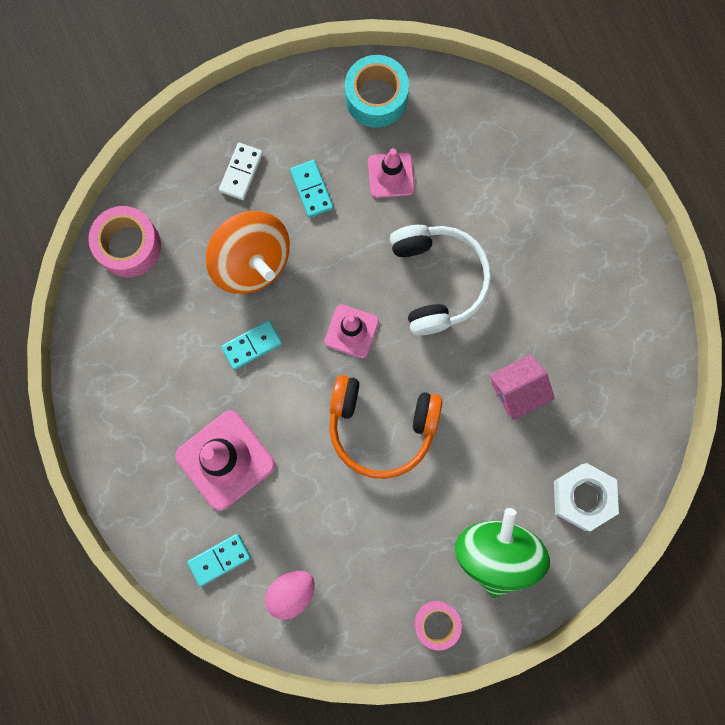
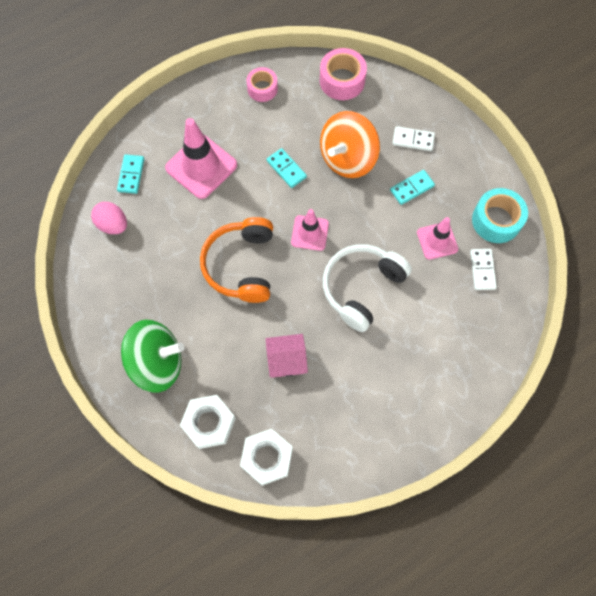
camera: 80 degrees right, 10 degrees down
turquoise domino [187,534,251,587] -> turquoise domino turned 45 degrees clockwise [117,154,144,194]
white headphones [390,225,492,336] -> white headphones turned 150 degrees clockwise [323,244,412,332]
pink tape [414,601,462,650] -> pink tape moved to [247,67,278,102]
pink house [489,354,555,420] -> pink house turned 60 degrees counterclockwise [266,334,308,377]
none -> white nut [240,428,293,486]
none -> white domino [470,249,497,290]

